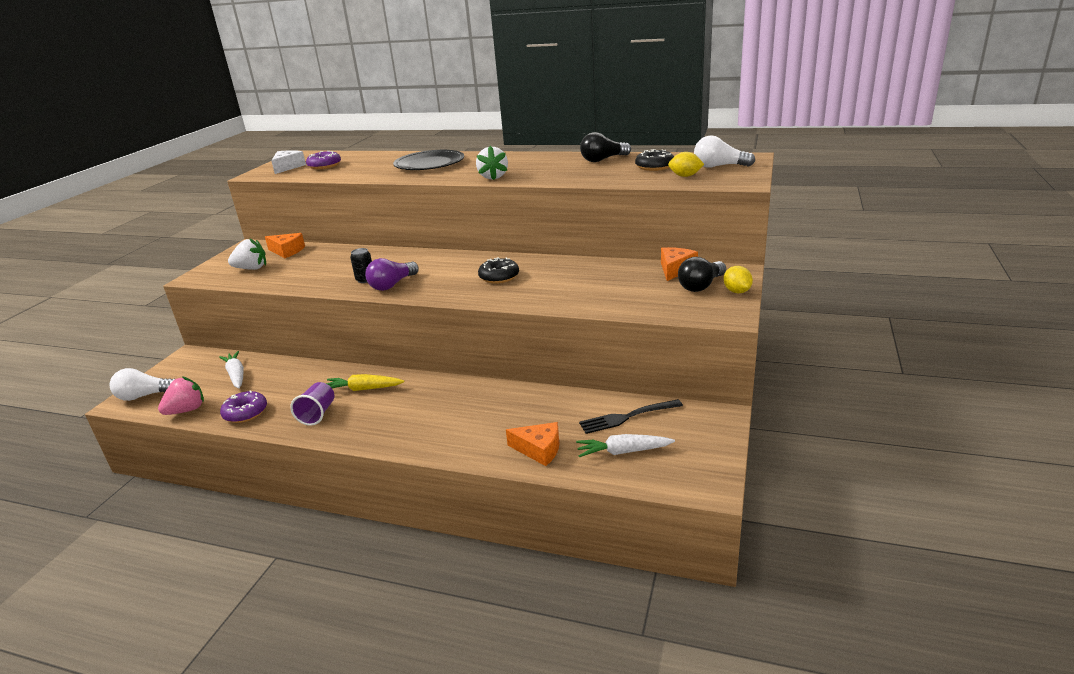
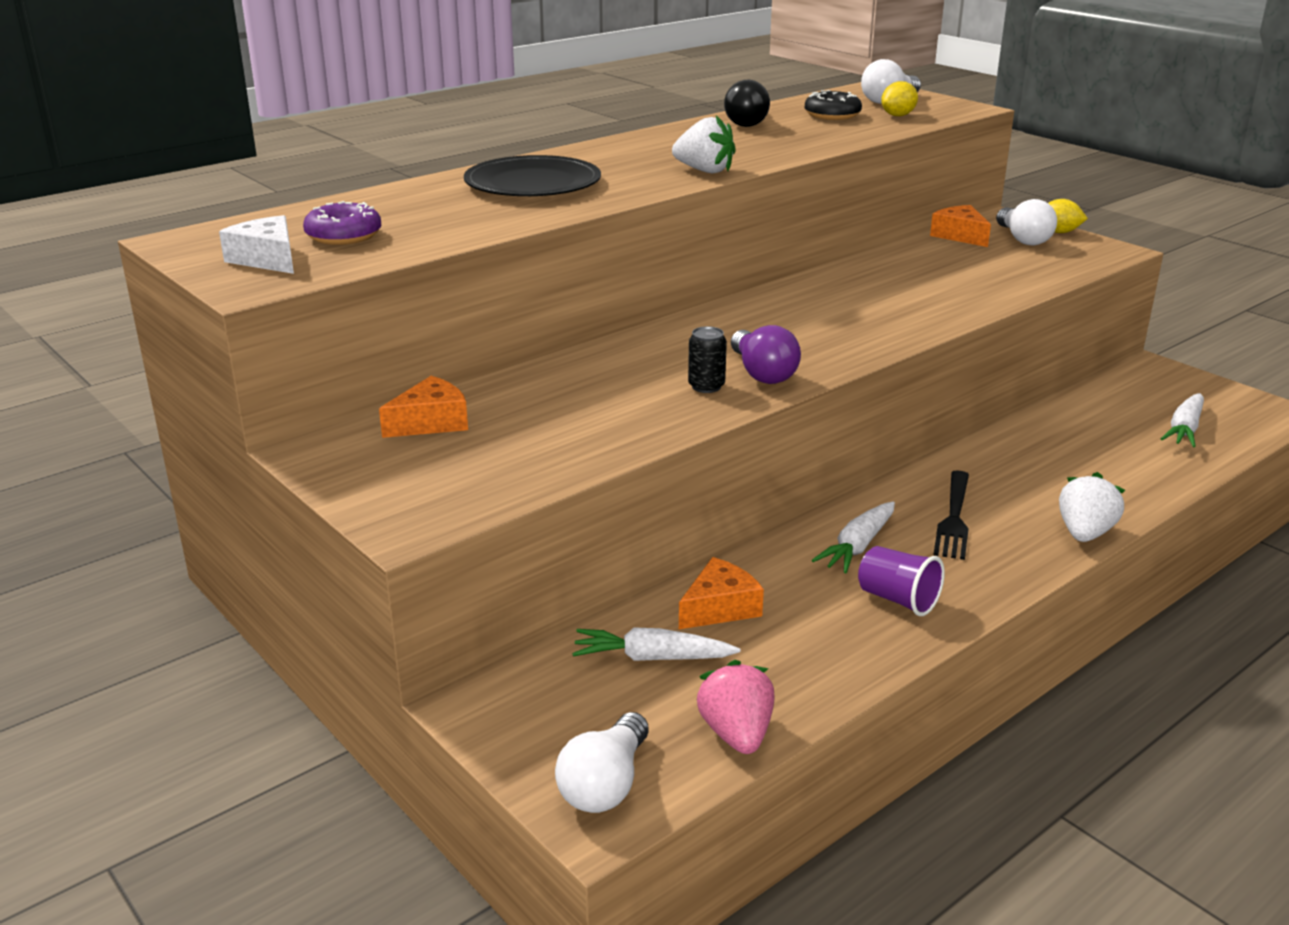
camera: 60 degrees left, 0 degrees up
purple donut [220,390,267,423] -> none
white strawberry [228,238,266,270] -> white strawberry moved to [1059,472,1125,542]
yellow carrot [326,374,404,391] -> white carrot [812,502,895,573]
black donut [478,257,519,284] -> none
orange cheese [506,422,559,466] -> orange cheese moved to [679,557,764,629]
black fork [579,399,683,434] -> black fork moved to [933,470,969,560]
black light bulb [678,257,726,292] -> white light bulb [996,199,1057,245]

